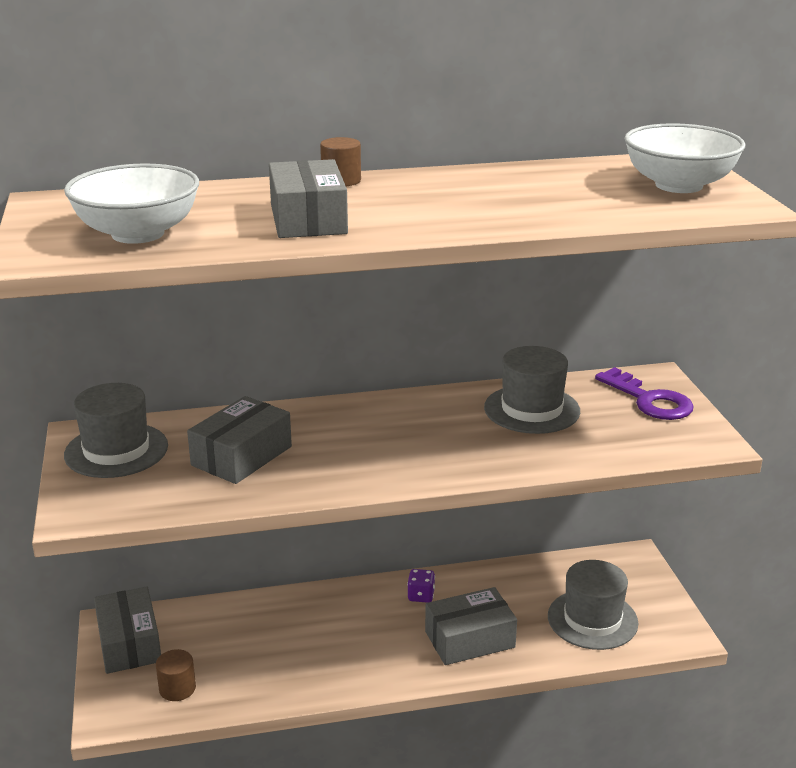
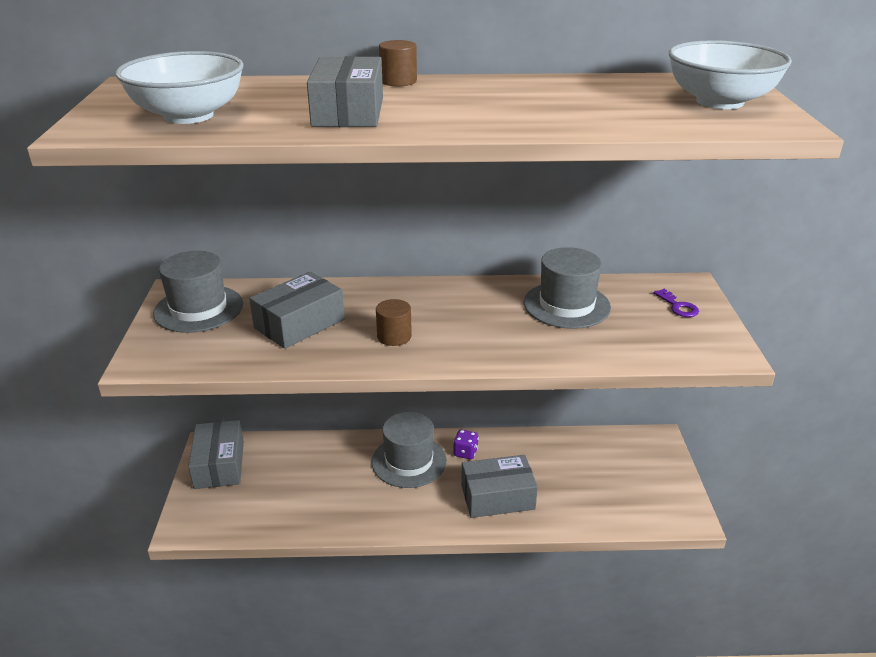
camera: 10 degrees right, 5 degrees up
brown cylinder [156,649,196,701] -> brown cylinder moved to [376,299,412,346]
grey hat [548,560,638,650] -> grey hat moved to [371,412,447,488]
purple key [595,367,694,420] -> purple key [654,289,699,317], size x0.53

